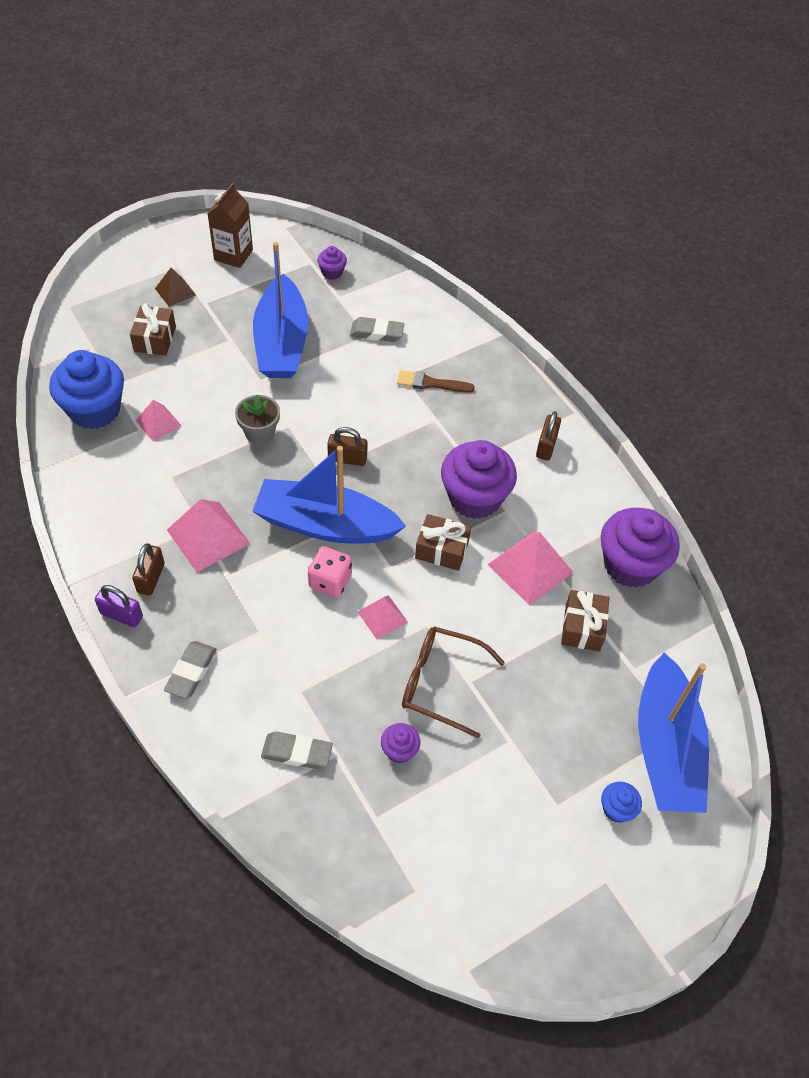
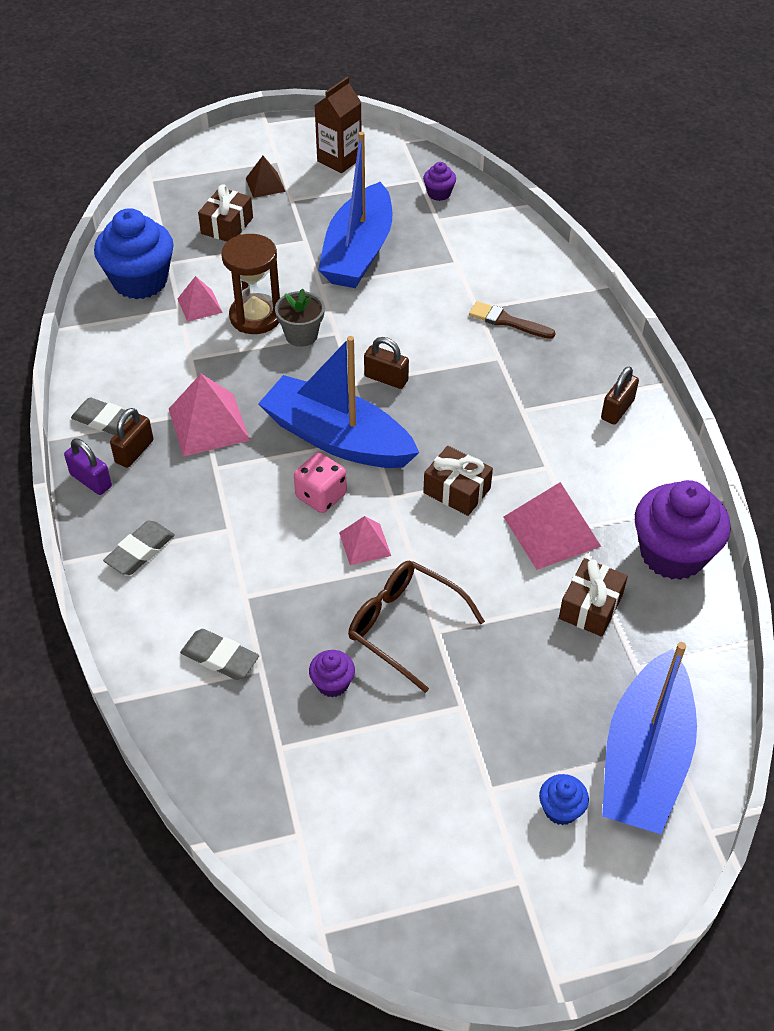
camera: 20 degrees right, 5 degrees down
grey eraser [350,317,404,342] -> grey eraser moved to [71,397,132,435]
purple cupcake [441,440,517,519] -> none
none -> brown hourglass [222,234,280,334]

